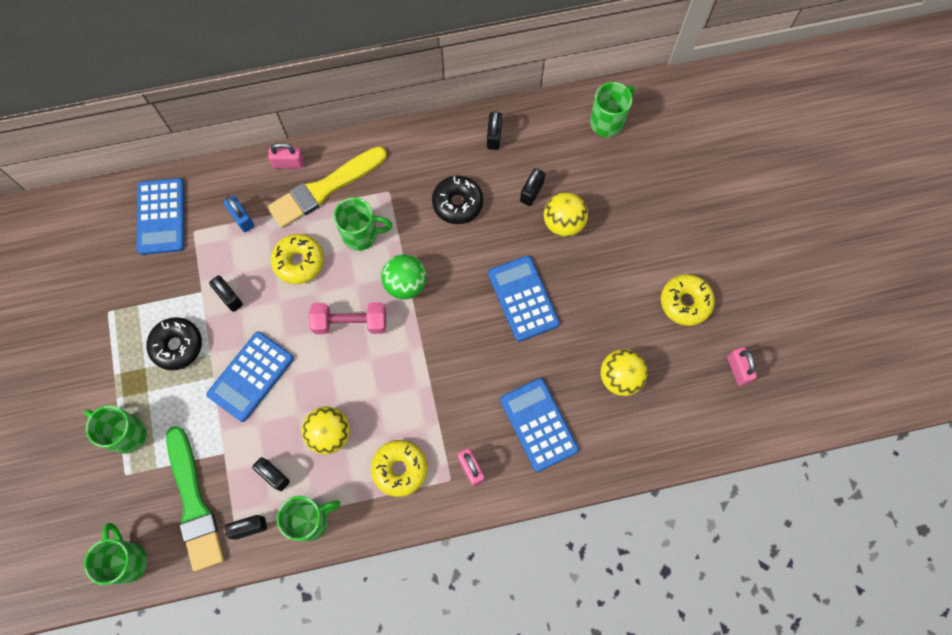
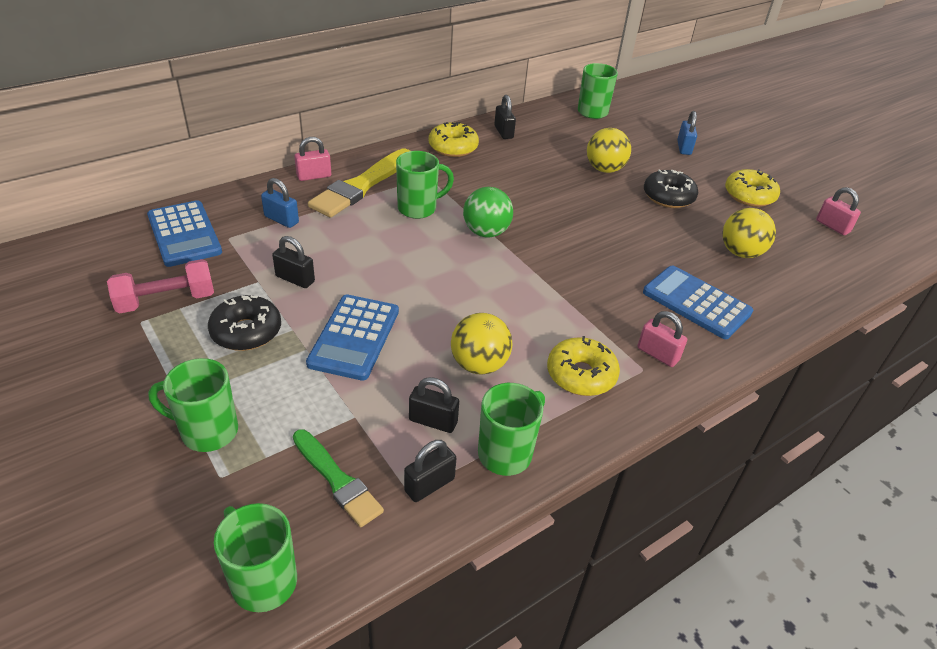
camera: 25 degrees left, 30 degrees down
green brush [166,426,224,571] -> green brush [293,429,384,527], size x0.62
yellow donut [271,234,324,284] -> yellow donut moved to [429,122,479,157]
pink dumbbell [309,302,386,334] -> pink dumbbell moved to [107,259,214,313]
black donut [432,175,483,224] -> black donut moved to [644,169,698,208]
blue calculator [488,255,560,342] -> none
black padlock [520,168,545,206] -> none
none -> blue padlock [677,111,697,155]

